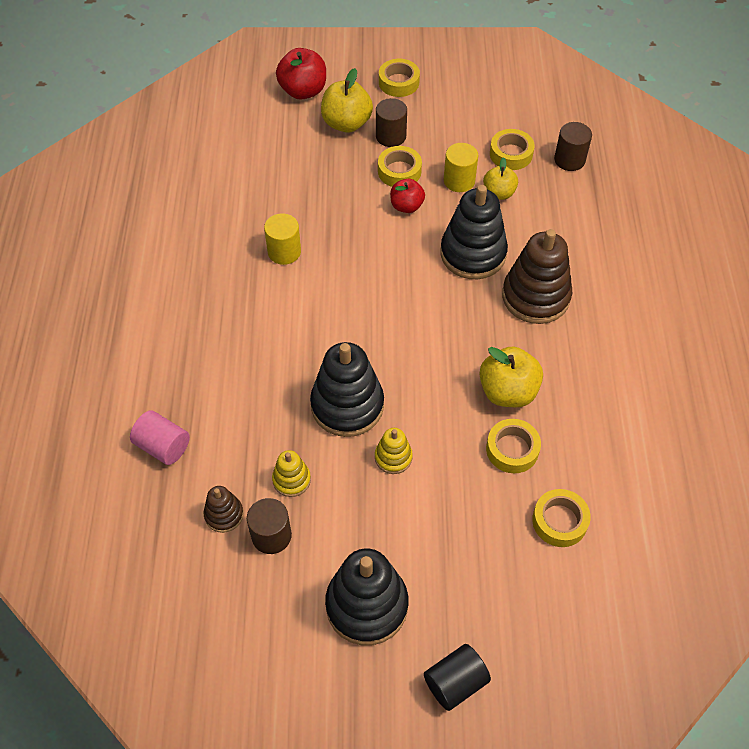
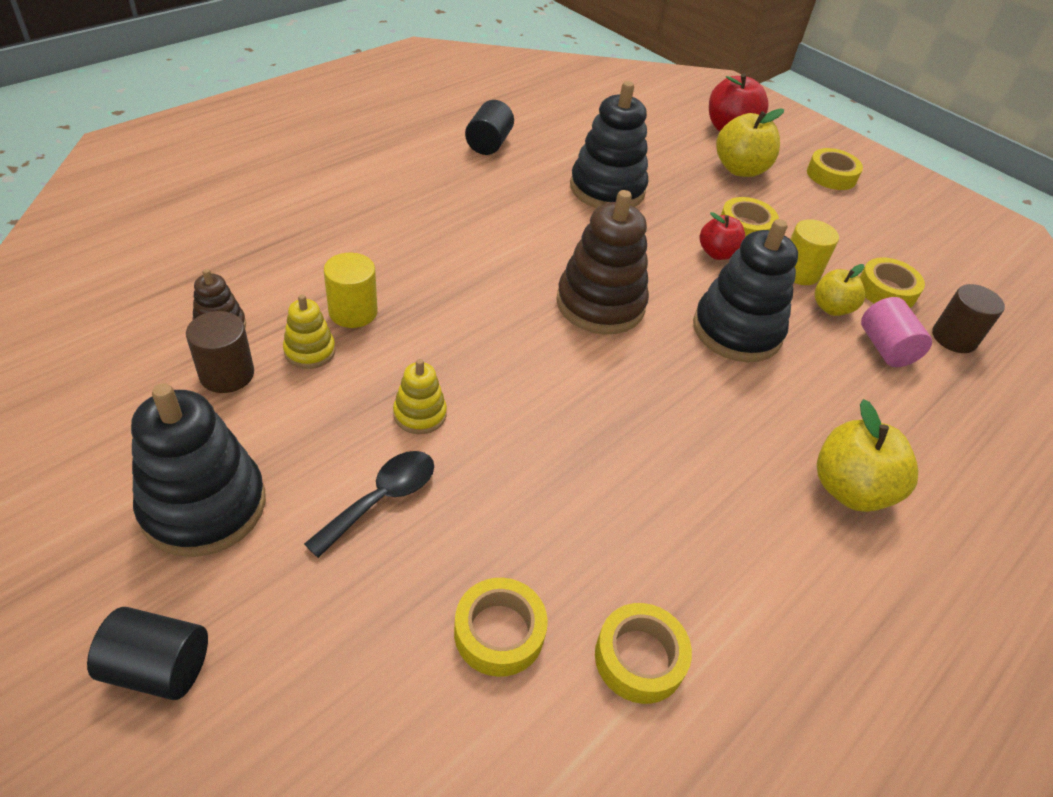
camera: 40 degrees right, 10 degrees down
pink cylinder [130,410,190,465] -> pink cylinder moved to [861,297,932,367]
yellow cylinder [264,213,301,265] -> yellow cylinder moved to [324,253,378,328]
black stacking toy [310,342,384,437] -> black stacking toy moved to [570,81,648,208]
brown cylinder [376,98,407,147] -> none
yellow apple [480,346,543,407] -> yellow apple moved to [817,399,918,512]
yellow tape [486,419,541,473] -> yellow tape moved to [595,603,692,704]
brown stacking toy [502,229,572,324] -> brown stacking toy moved to [556,190,649,334]
none -> black spoon [304,451,434,558]
none -> black cylinder [465,100,514,155]

